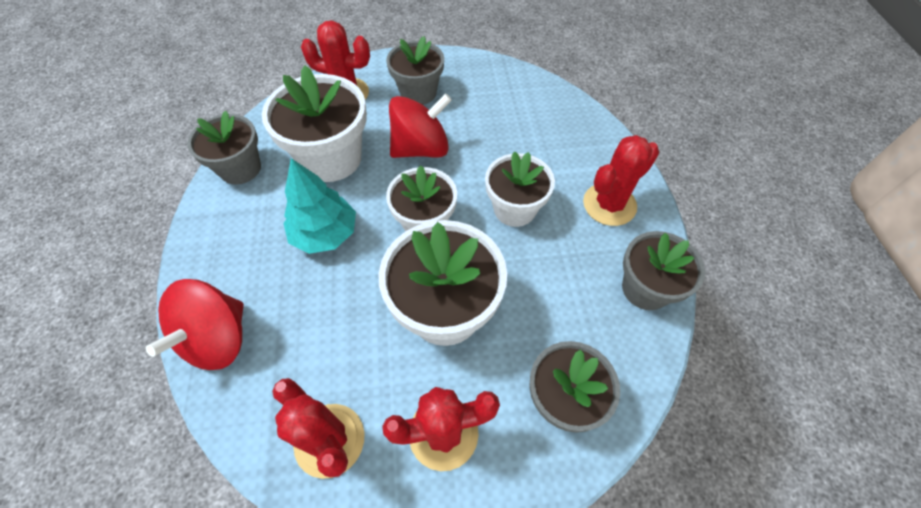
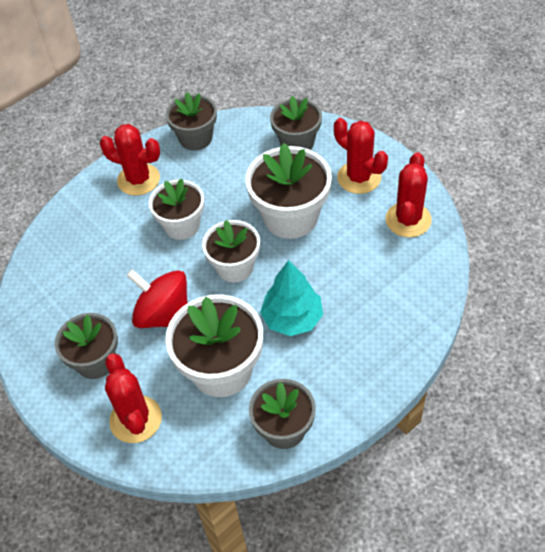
camera: 120 degrees left, 5 degrees down
red spinning top [146,279,244,370] -> none

